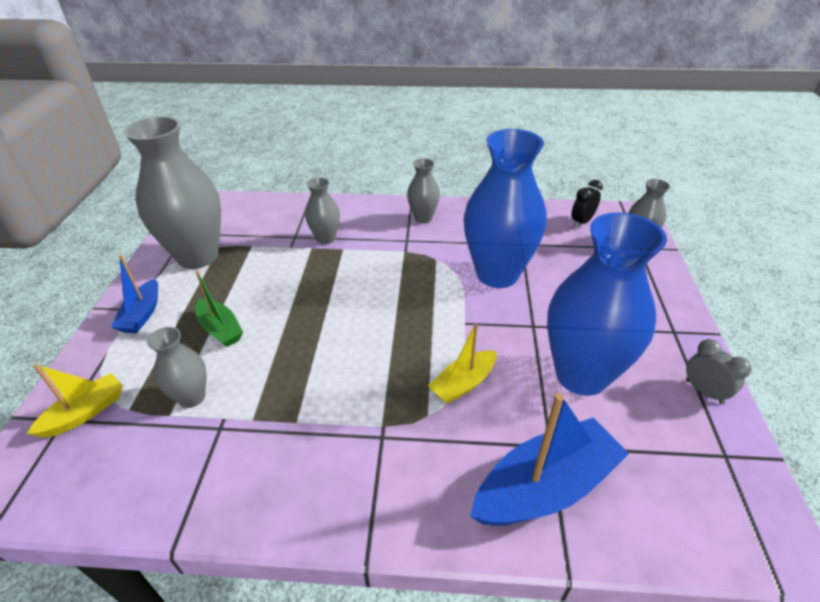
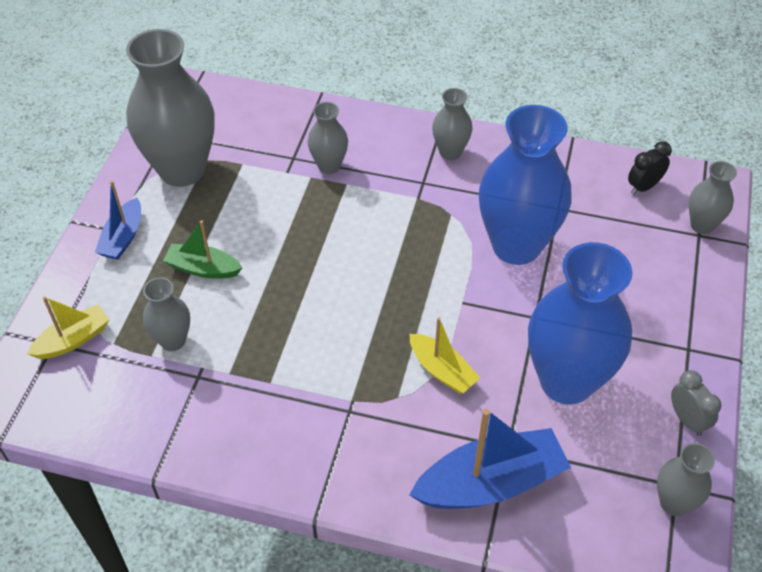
camera: 10 degrees right, 10 degrees up
green boat [195,270,243,347] -> green boat turned 135 degrees clockwise [163,220,243,279]
yellow boat [428,323,497,404] -> yellow boat turned 105 degrees counterclockwise [409,317,480,394]
none -> grey vase [657,443,715,516]

